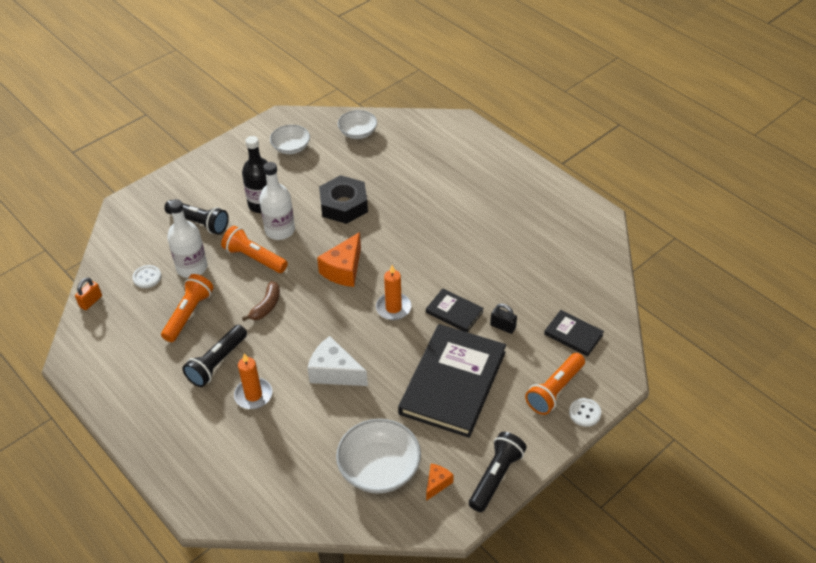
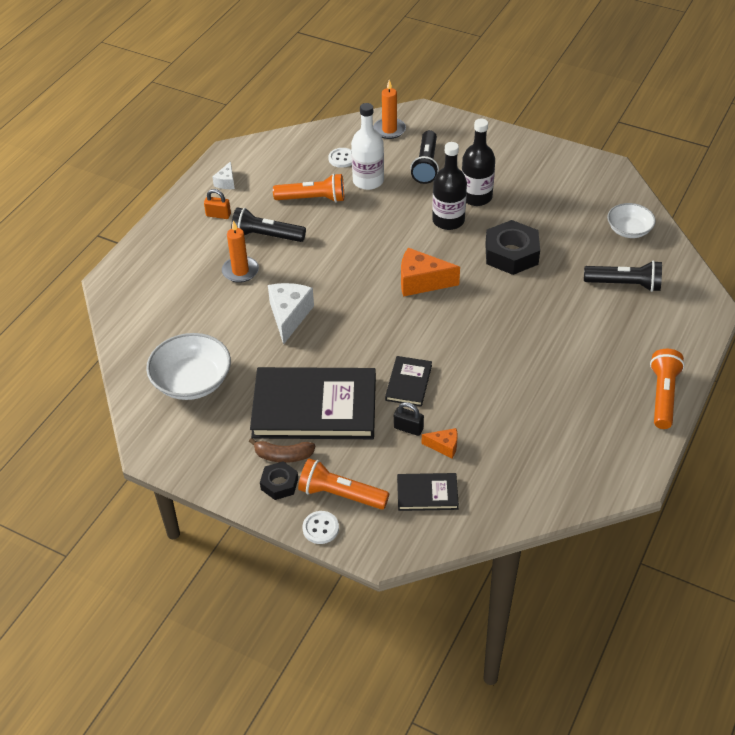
camera: 70 degrees right, 0 degrees up
orange padlock [75,277,102,310] -> orange padlock moved to [204,189,231,219]
orange flashlight [221,226,288,273] -> orange flashlight moved to [650,349,685,429]
brown banana [242,281,280,321] -> brown banana moved to [249,438,316,463]
white bottle [259,162,295,240] -> black bottle [432,142,467,230]
white bowl [270,125,310,154] -> none
orange candle [376,265,412,320] -> orange candle moved to [373,80,406,139]
orange cheese [426,464,454,501] -> orange cheese moved to [422,428,457,458]
black flashlight [469,432,527,512] -> black flashlight moved to [584,260,662,292]
black padlock [490,304,517,334] -> black padlock turned 75 degrees counterclockwise [394,402,424,436]
black book [544,310,604,356] -> black book turned 75 degrees clockwise [397,473,459,511]
none -> white cheese [212,161,235,189]
none -> black nut [260,461,298,500]

